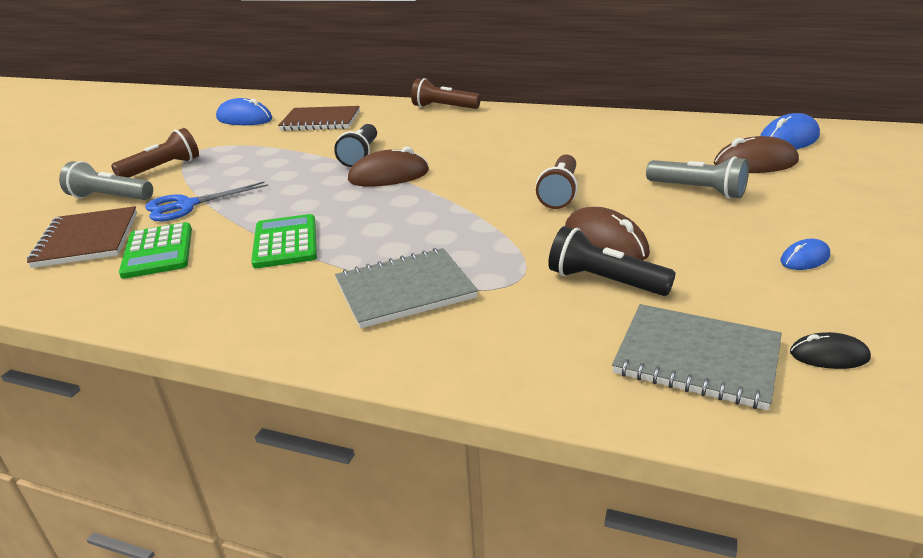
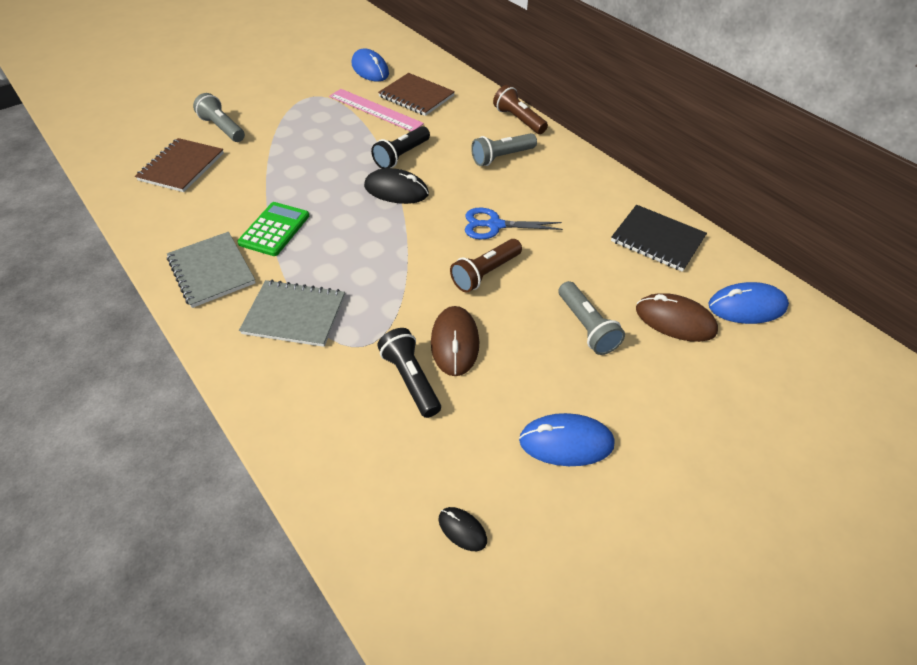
camera: 30 degrees right, 20 degrees up
brown flashlight [111,128,199,178] -> none
green calculator [119,222,192,279] -> none
blue scissors [145,182,268,221] -> blue scissors moved to [465,208,563,239]
brown mouse [348,147,429,187] -> black mouse [364,168,429,204]
grey notebook [612,304,782,410] -> grey notebook moved to [167,232,256,308]
blue mouse [781,239,830,270] -> blue mouse [519,413,614,466], size x1.84
none -> pink ruler [329,89,424,131]
none -> grey flashlight [471,133,537,166]
none -> black notebook [611,205,707,272]

